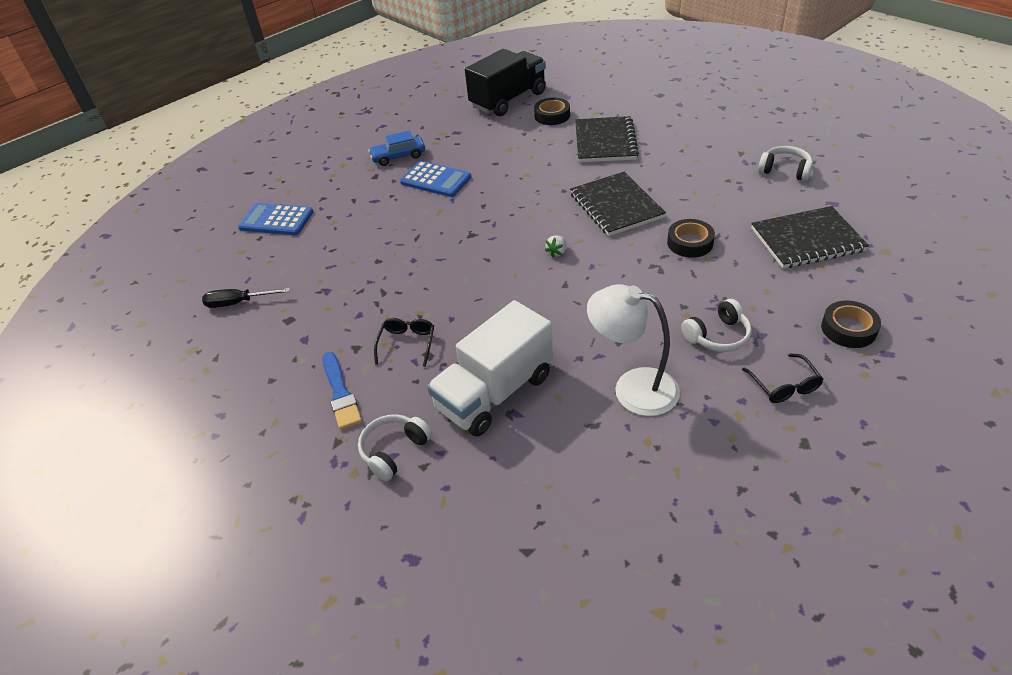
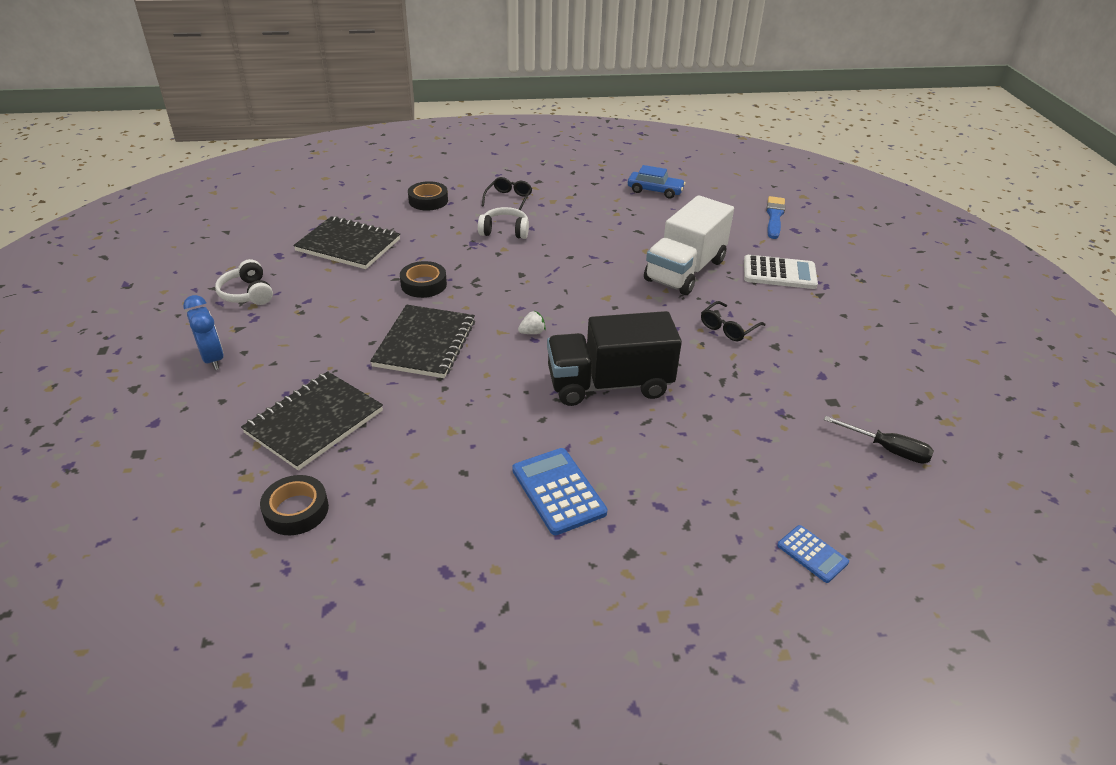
camera: 150 degrees left, 5 degrees down
blue calculator [238,203,313,235] -> blue calculator [777,525,849,583], size x0.59
blue brush [322,352,362,430] -> blue brush moved to [766,196,785,239]
white headphones [358,414,432,481] -> white calculator [744,255,818,289]
blue car [368,131,425,166] -> blue car moved to [628,165,686,199]
white truck [427,300,553,437] -> white truck turned 135 degrees clockwise [644,195,734,295]
black truck [465,49,546,116] -> black truck moved to [547,311,682,406]
white lamp [587,284,680,416] -> none
none -> blue clock [183,295,224,370]

